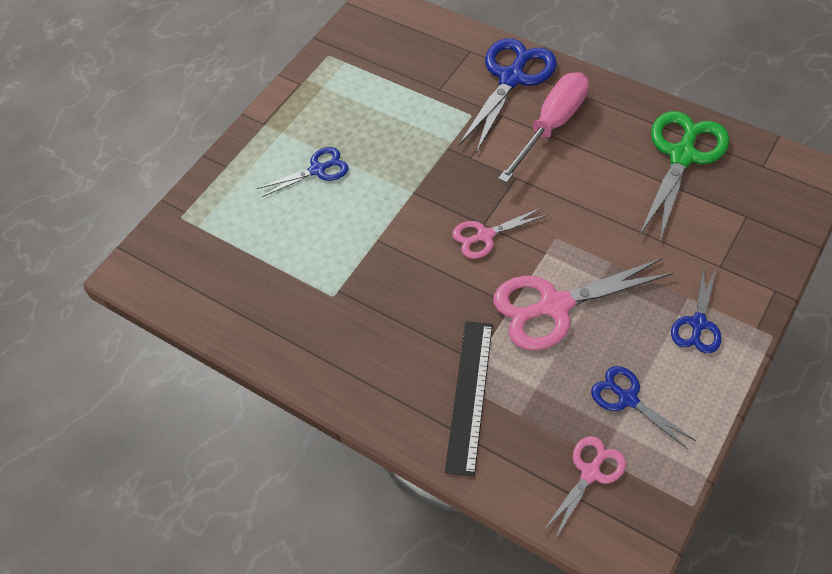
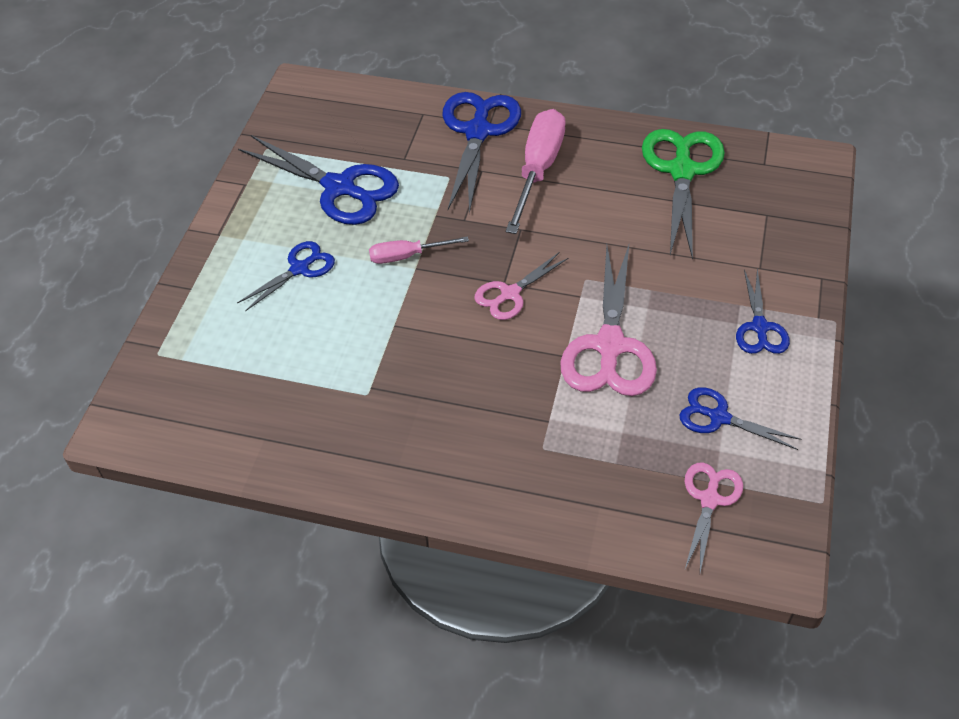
camera: 20 degrees left, 5 degrees down
black ruler [445,321,493,477] -> none
pink scissors [493,258,674,350] -> pink scissors turned 45 degrees counterclockwise [560,245,657,396]
none -> blue scissors [238,135,399,225]
none -> pink screwdriver [369,236,469,264]

